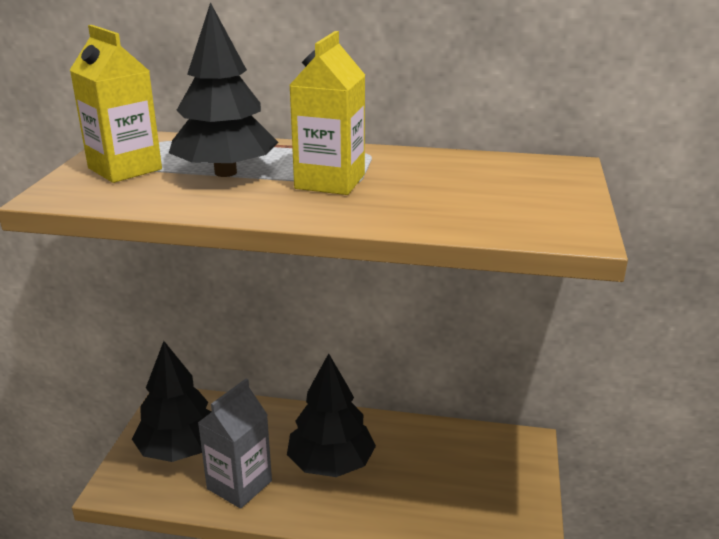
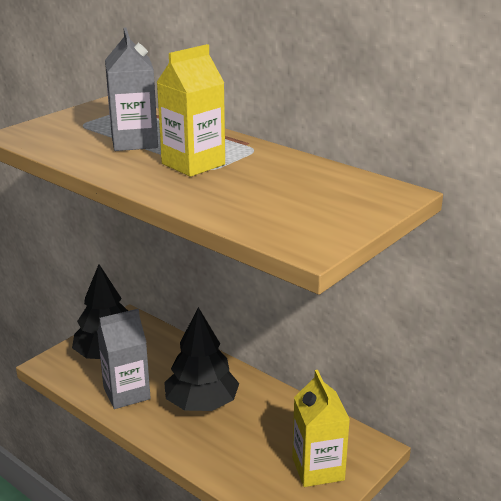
camera: 30 degrees right, 0 degrees up
yellow carton [70,25,162,183] -> yellow carton moved to [292,370,350,487]
black tree [169,2,278,177] -> grey carton [105,28,158,151]

